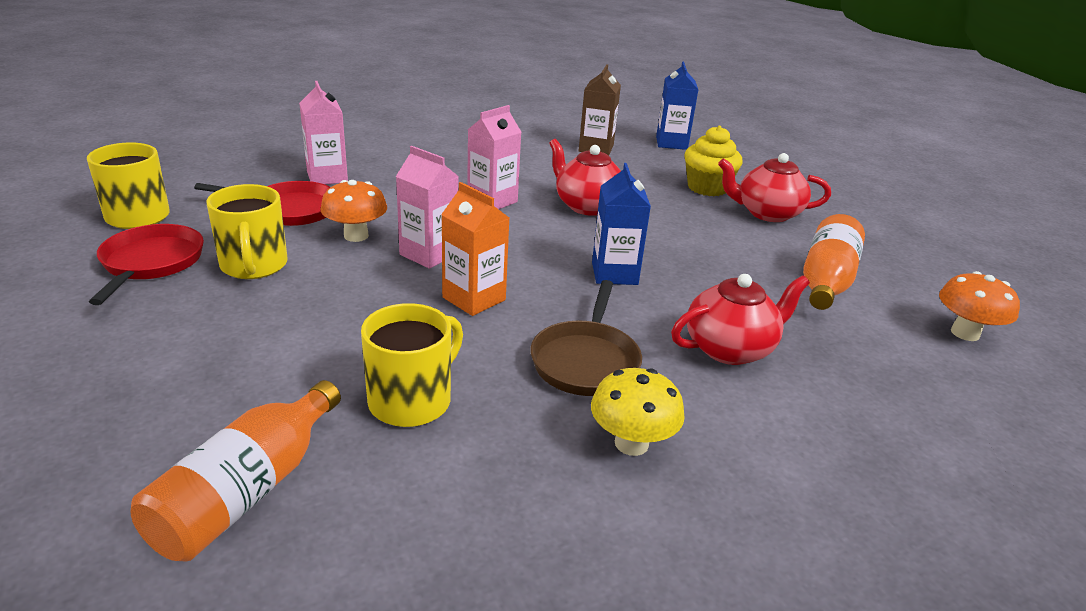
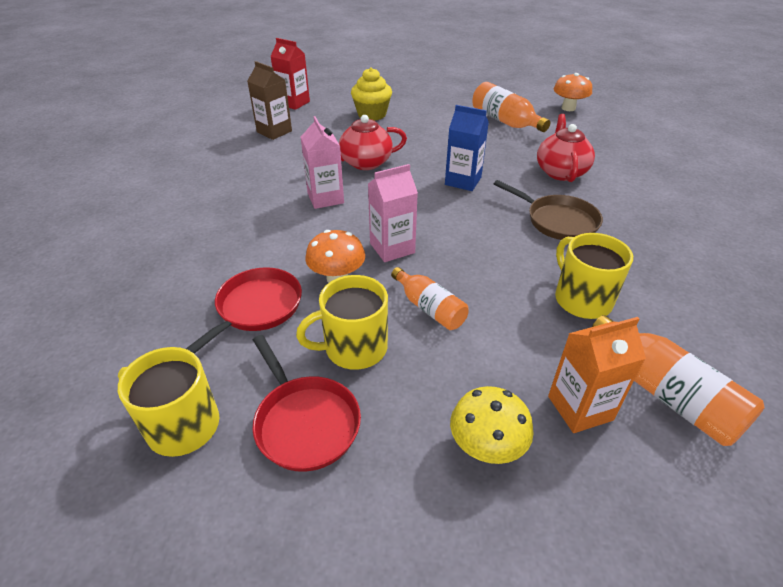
camera: 60 degrees left, 10 degrees up
red pan [89,224,204,305] -> red pan turned 150 degrees counterclockwise [252,335,361,472]
yellow mug [206,184,288,279] -> yellow mug turned 150 degrees clockwise [296,275,388,370]
pink carton [299,81,348,184] -> none
orange carton [441,182,509,316] -> orange carton moved to [548,317,646,433]
yellow mushroom [591,368,685,456] -> yellow mushroom moved to [450,386,534,464]
blue carton [656,61,698,150] -> red carton [270,38,310,110]
red teapot [718,153,831,222] -> none
none -> orange bottle [391,267,469,330]

